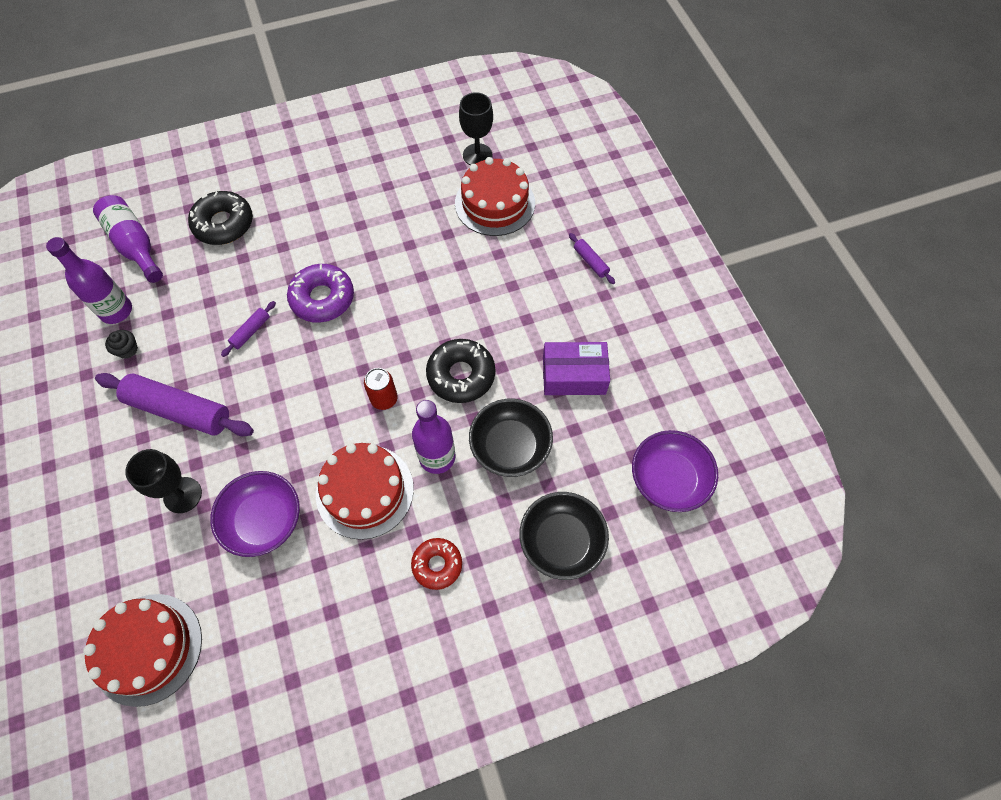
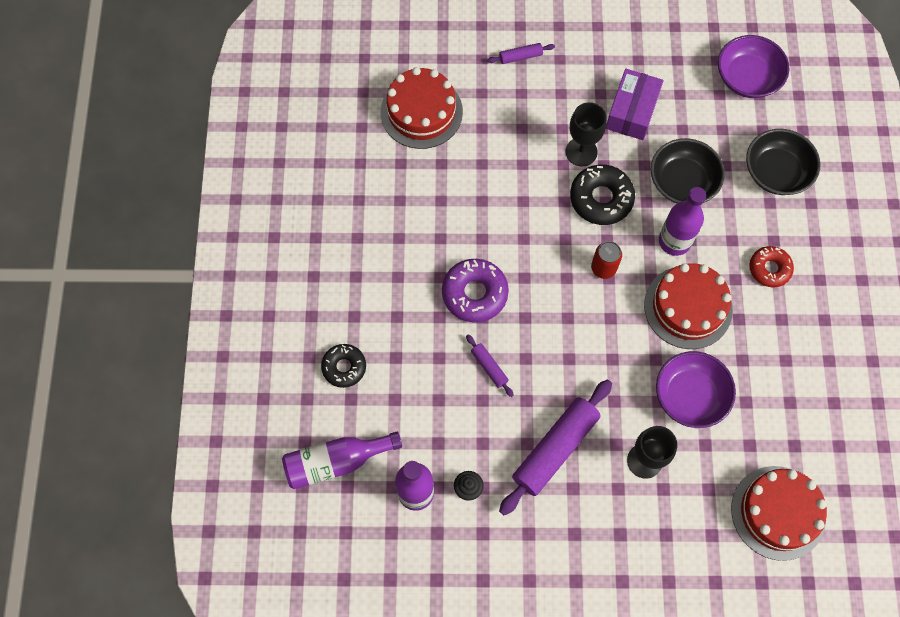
camera: 70 degrees left, 5 degrees up
black donut [188,191,253,245] -> black donut [321,344,366,388], size x0.66
black goblet [459,92,493,165] -> black goblet moved to [566,102,607,166]

